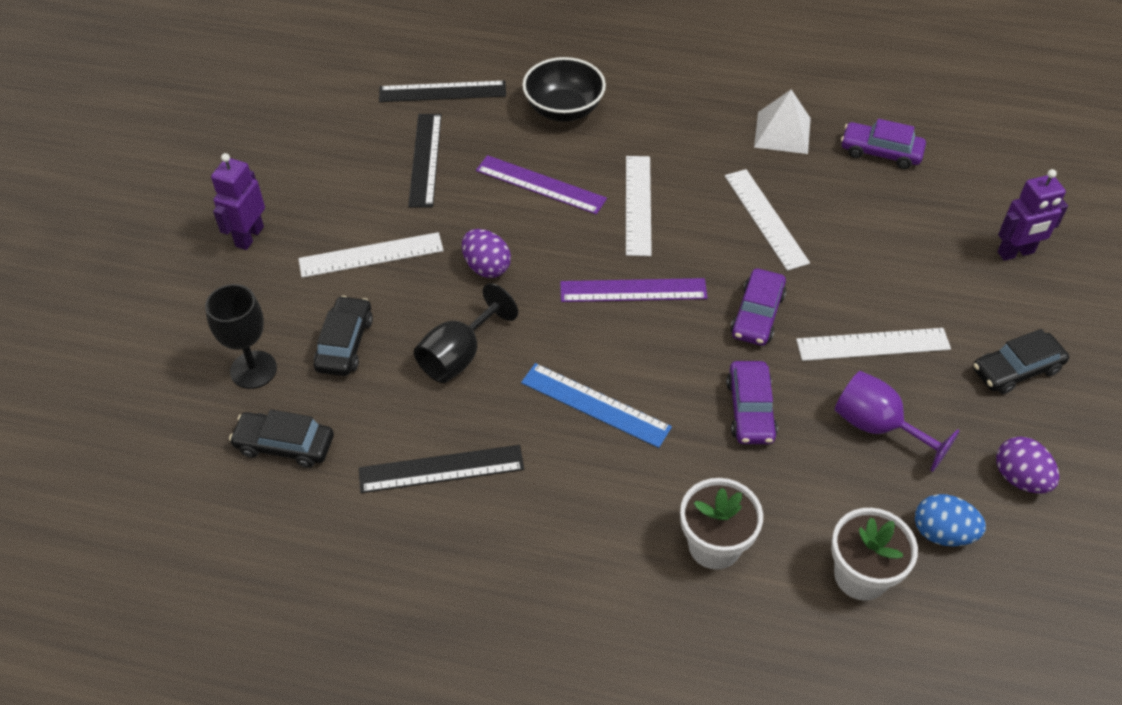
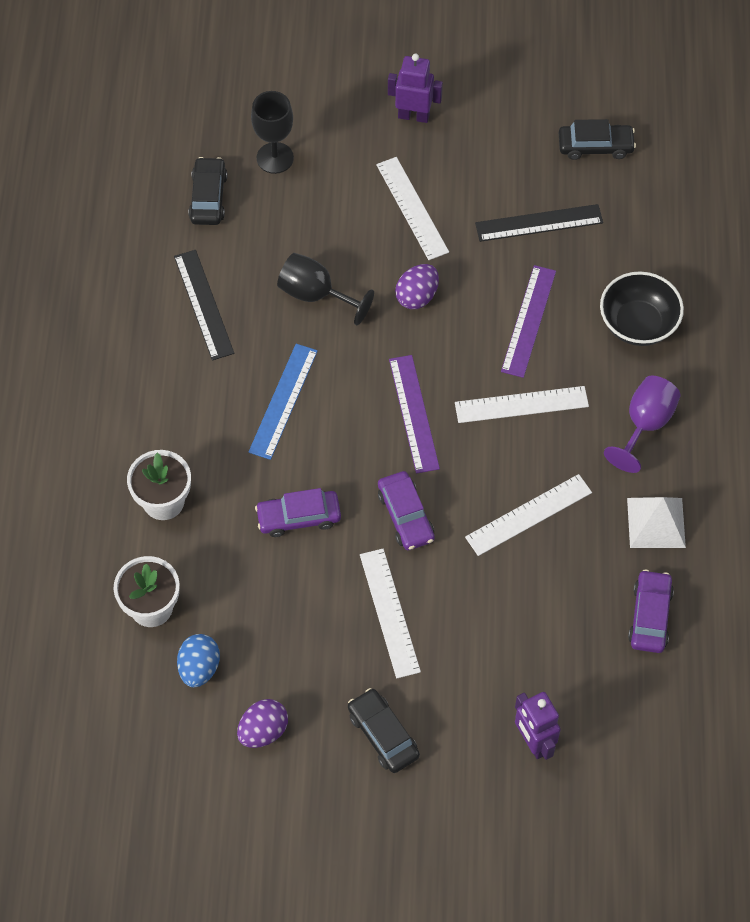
camera: 80 degrees right, 10 degrees up
black car [314,296,373,376] -> black car moved to [559,119,636,160]
black ruler [379,81,506,102] -> none
purple car [731,268,786,346] -> purple car turned 120 degrees counterclockwise [378,471,435,550]
purple goblet [834,371,960,472] -> purple goblet moved to [604,376,681,473]

